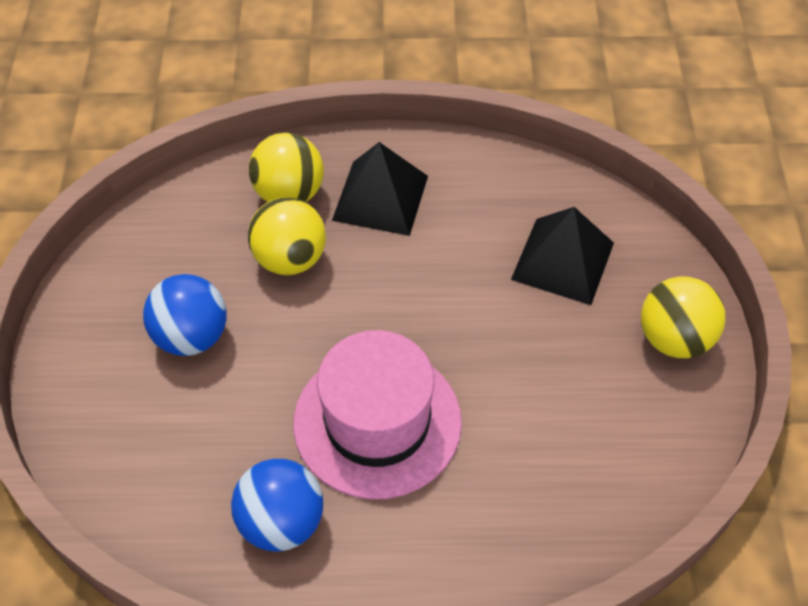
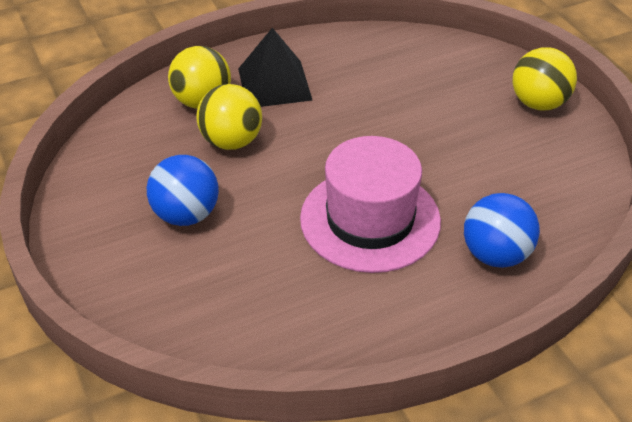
camera: 25 degrees left, 10 degrees down
blue ball [231,459,323,552] -> blue ball moved to [464,193,540,268]
black pyramid [511,207,614,305] -> none

